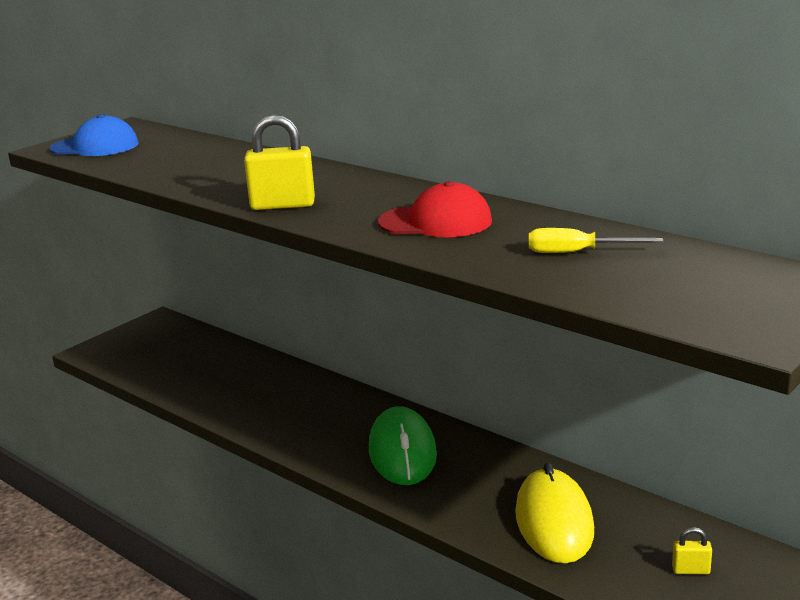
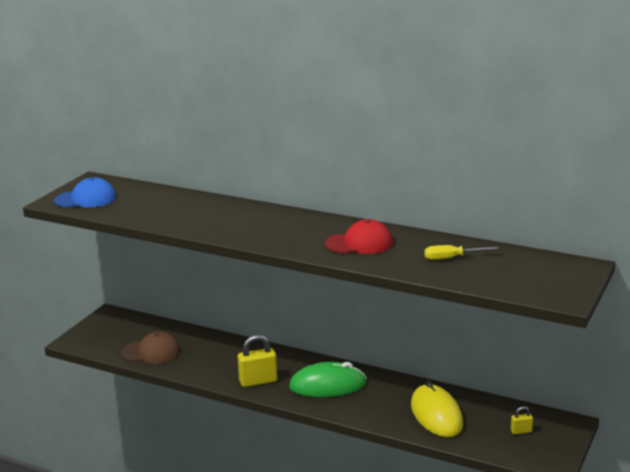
camera: 15 degrees left, 0 degrees up
yellow padlock [244,115,315,210] -> yellow padlock moved to [238,335,277,387]
green mouse [369,406,437,485] -> green mouse turned 75 degrees counterclockwise [289,362,367,397]
none -> brown cap [121,332,180,364]

